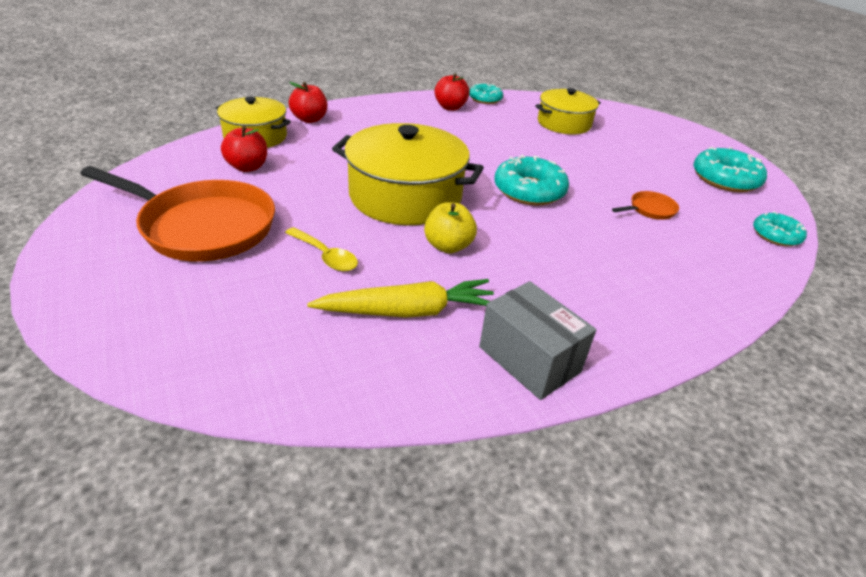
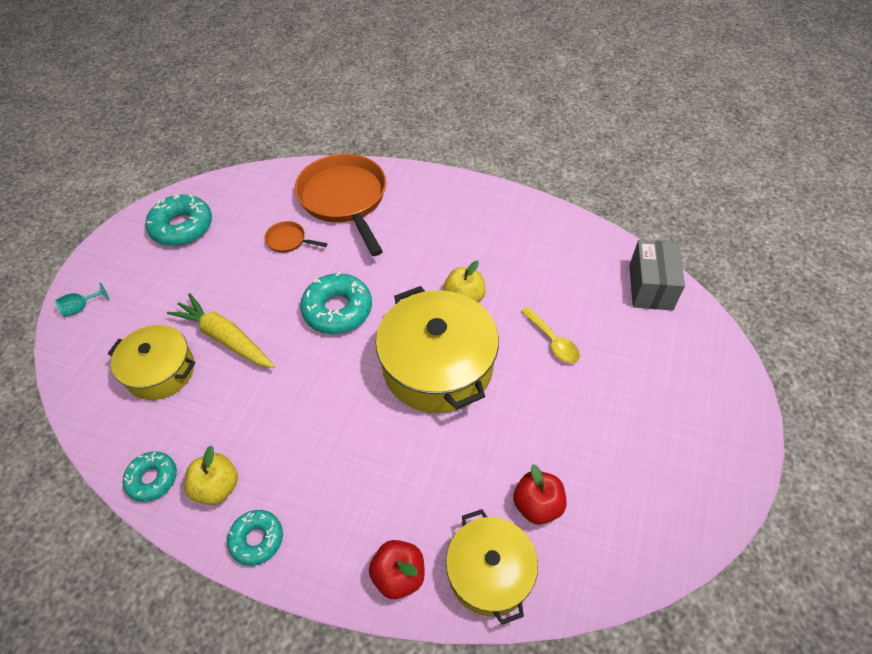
camera: 130 degrees left, 15 degrees up
orange pan [80,166,275,262] -> orange pan moved to [295,154,386,256]
yellow spoon [285,227,358,271] -> yellow spoon turned 150 degrees clockwise [521,307,580,363]
yellow carrot [307,279,494,318] -> yellow carrot moved to [167,293,275,368]
red apple [435,73,470,111] -> yellow apple [184,446,238,505]
grey box [479,281,596,400] -> grey box moved to [629,240,685,311]
turquoise donut [753,212,807,246] -> turquoise donut moved to [227,510,283,566]
none -> turquoise goblet [55,283,109,317]

